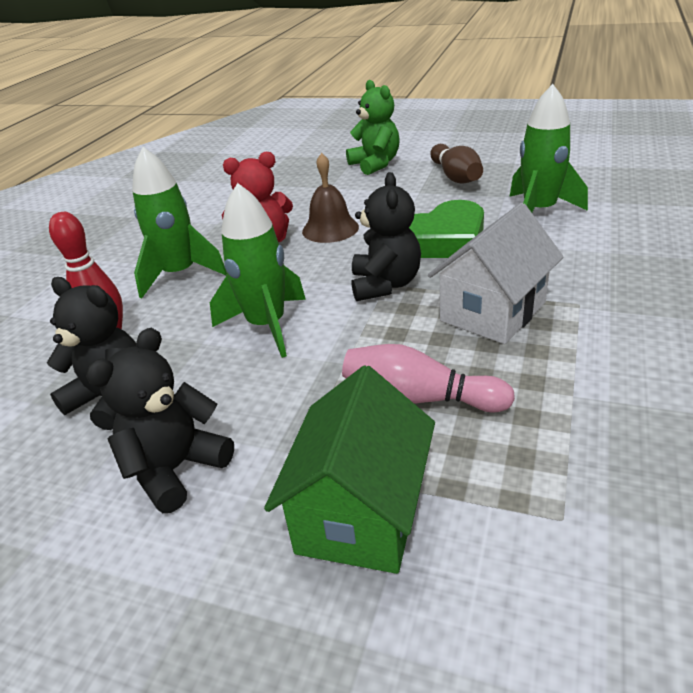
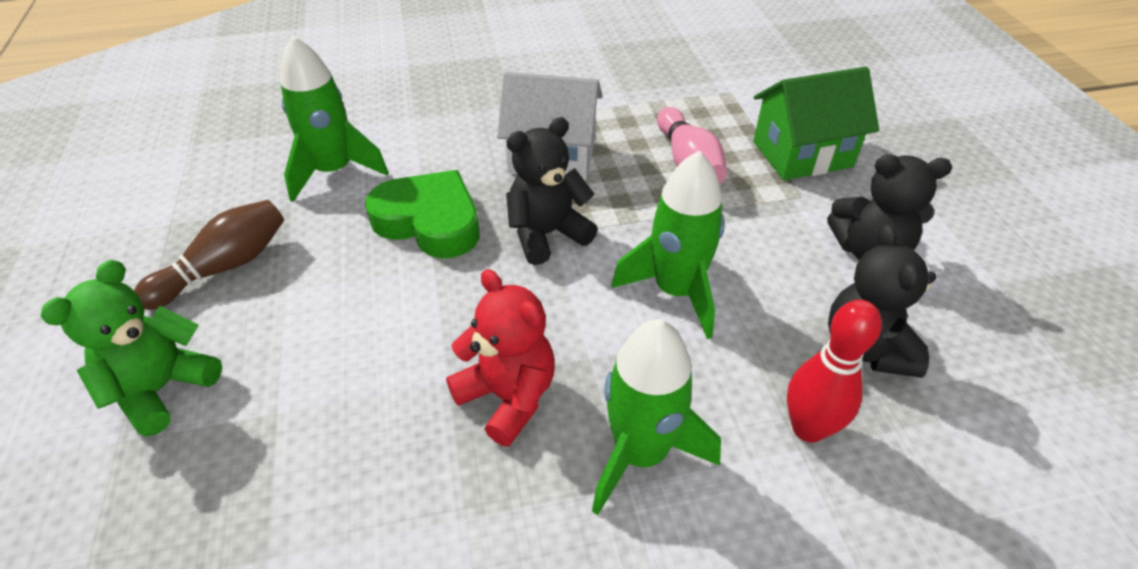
camera: 125 degrees left, 10 degrees up
brown bell [302,153,359,243] -> none

